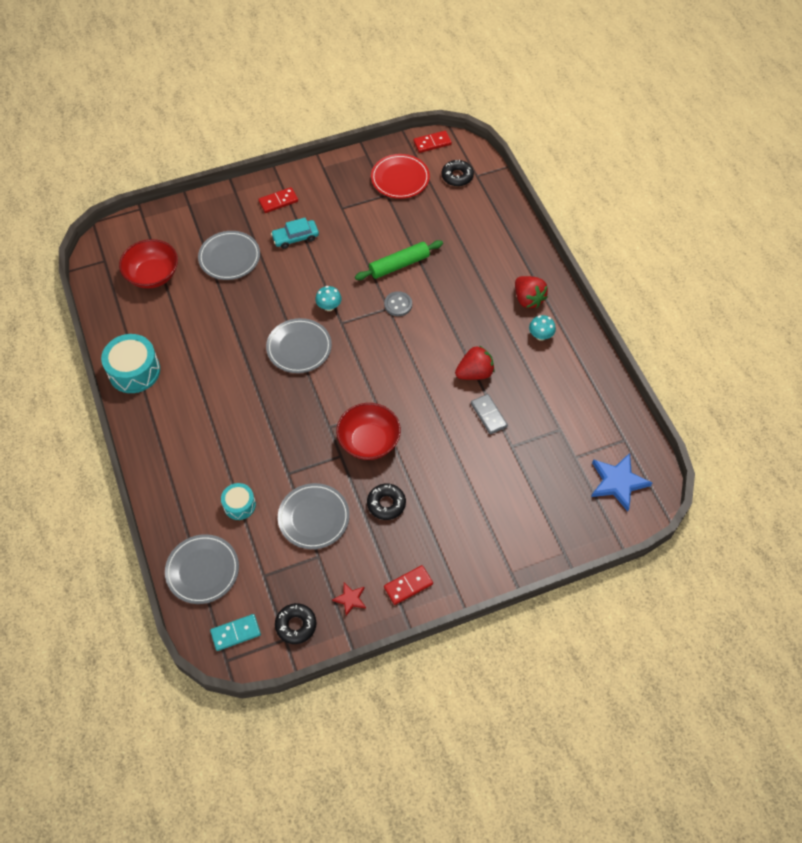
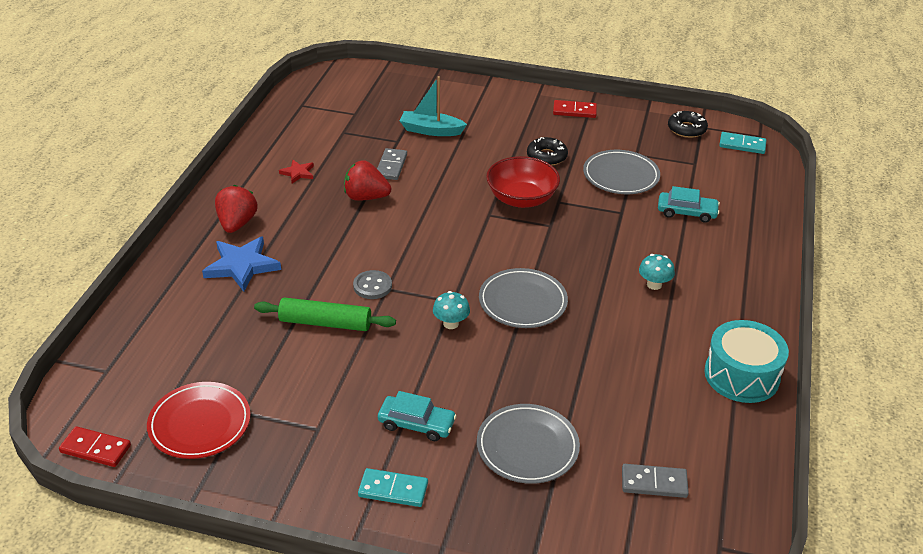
camera: 145 degrees left, 20 degrees down
red bowl [119,239,178,289] -> grey domino [622,464,689,498]
grey plate [165,534,239,604] -> none
turquoise drum [221,483,256,520] -> turquoise car [658,186,720,223]
red domino [258,187,298,213] -> turquoise domino [358,468,428,507]
red star [332,583,366,616] -> red star moved to [279,160,314,183]
black donut [442,160,474,186] -> none
turquoise mushroom [529,315,556,341] -> turquoise mushroom moved to [639,254,675,290]
blue star [591,453,652,511] -> blue star moved to [202,236,281,292]
none -> turquoise boat [400,76,467,136]

